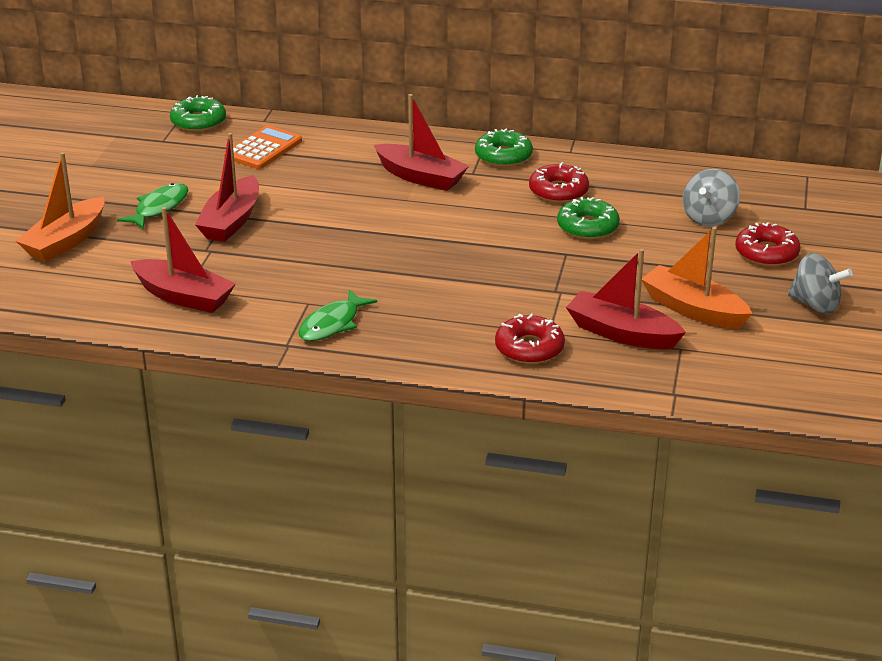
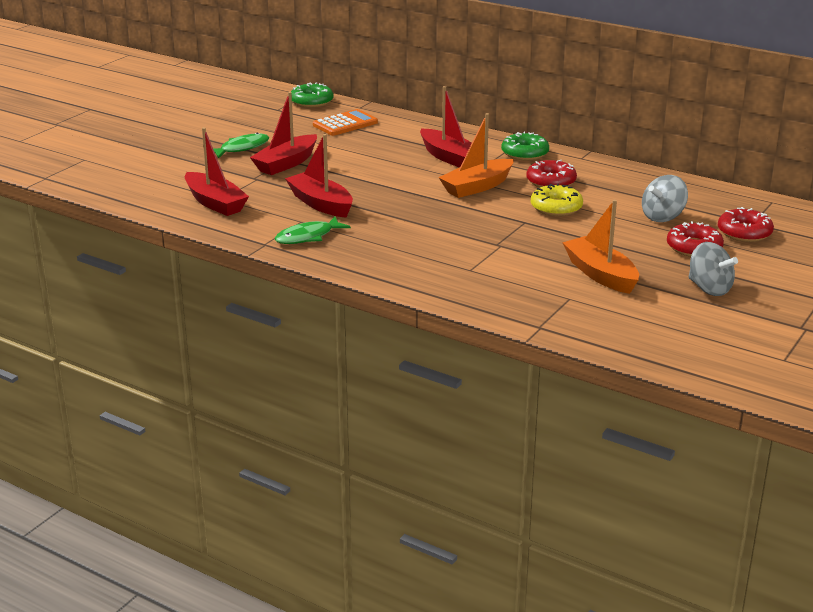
camera: 20 degrees right, 5 degrees down
orange boat [16,152,105,262] -> orange boat moved to [438,113,514,198]
red donut [495,314,565,364] -> red donut moved to [718,207,774,242]
green donut [557,197,620,239] -> yellow donut [531,183,583,216]
red boat [566,249,686,349] -> red boat moved to [285,134,353,218]

